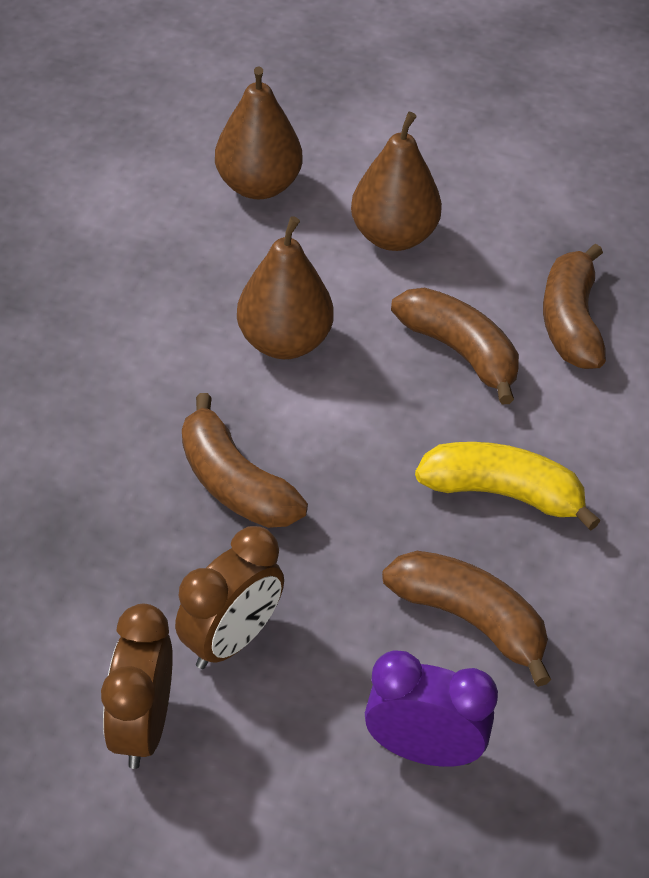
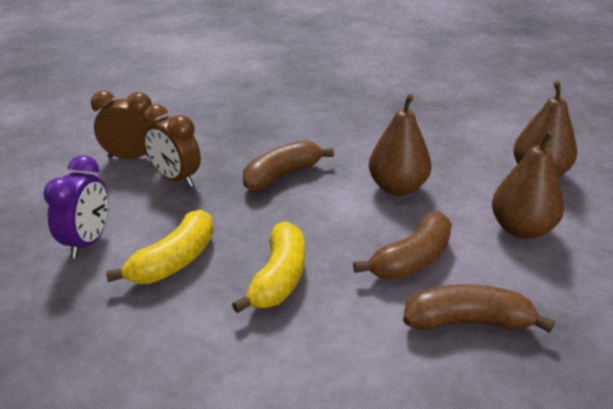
camera: 90 degrees right, 15 degrees down
brown banana [382,551,551,687] -> yellow banana [106,209,213,284]

